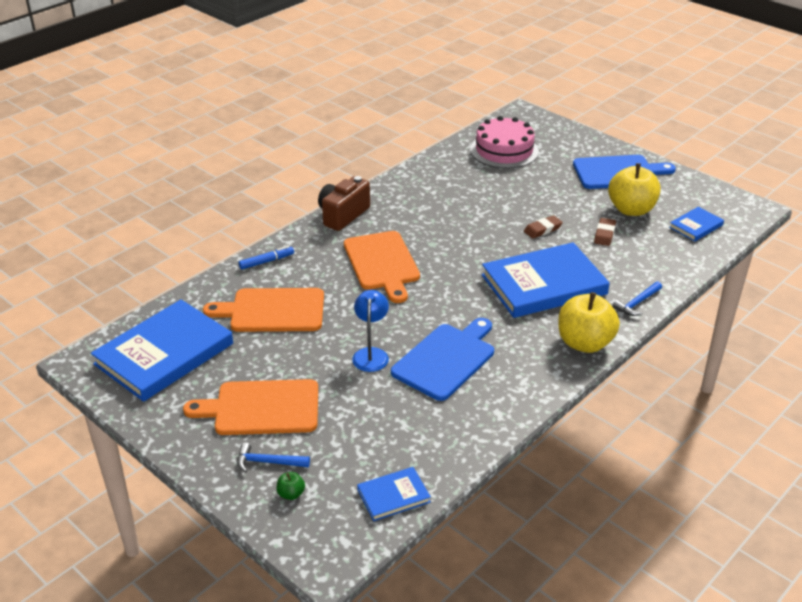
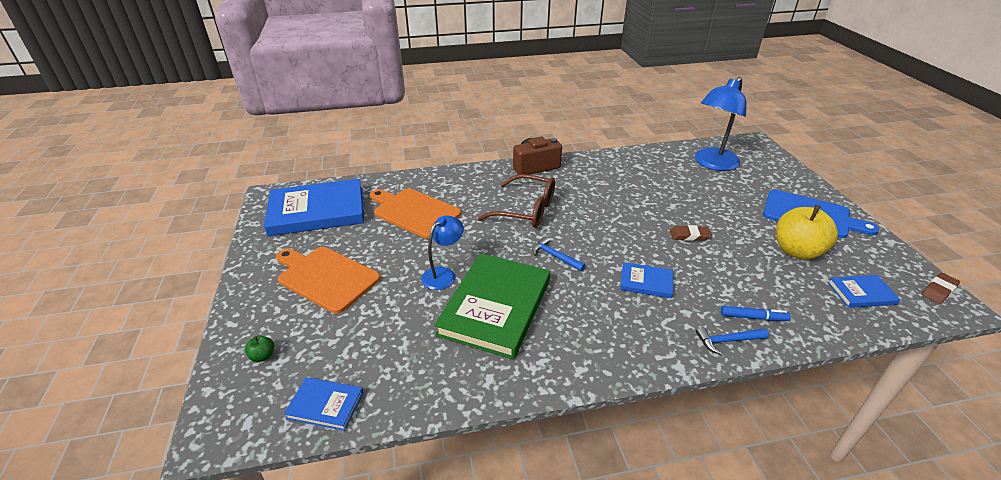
camera: 35 degrees right, 0 degrees up
blue hammer [237,443,310,473] -> blue hammer moved to [532,236,585,272]
blue marker [239,246,294,269] -> blue marker moved to [721,306,791,321]
orange cutting board [344,231,420,303] -> brown glasses [478,174,555,228]
blue cutting board [391,318,494,401] -> green book [434,253,550,360]
pink cake [470,116,539,168] -> blue lamp [695,77,747,171]
blue book [482,242,610,318] -> blue book [620,262,673,298], size x0.47
yellow apple [558,292,620,353] -> none
brown eraser [594,218,616,246] -> brown eraser moved to [921,273,960,304]

